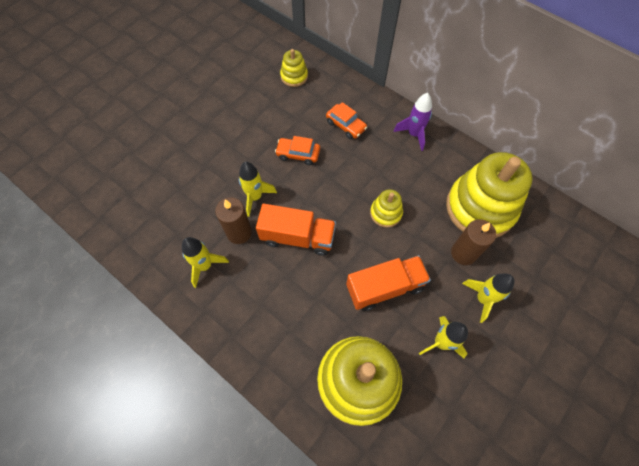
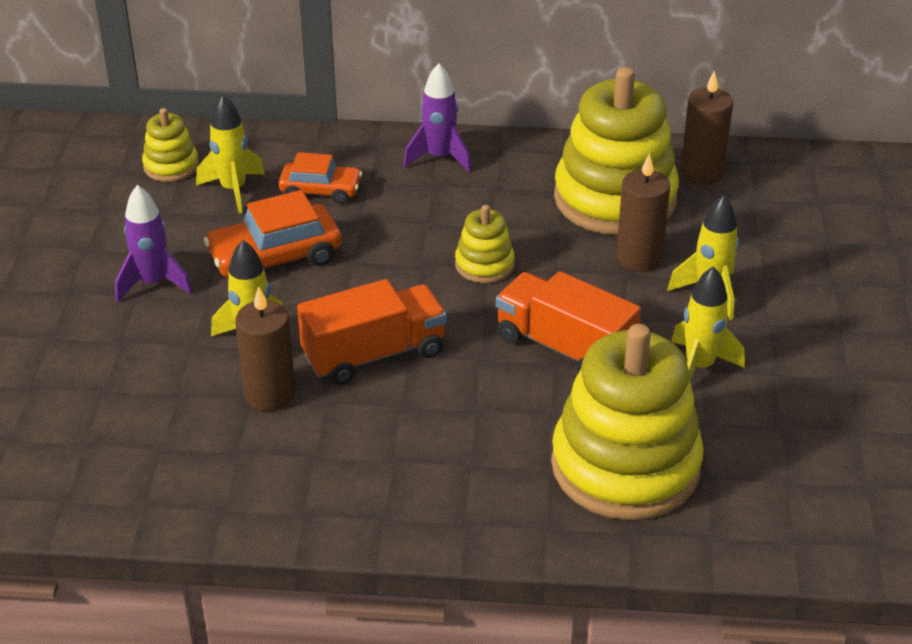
camera: 35 degrees left, 25 degrees down
yellow rocket [182,237,229,288] -> yellow rocket moved to [196,94,265,213]
orange car [275,136,320,165] -> orange car [204,190,342,277], size x1.53
orange truck [346,255,431,311] -> orange truck turned 90 degrees counterclockwise [496,271,641,373]
none -> purple rocket [115,185,192,302]
none -> brown candle [680,70,733,184]

